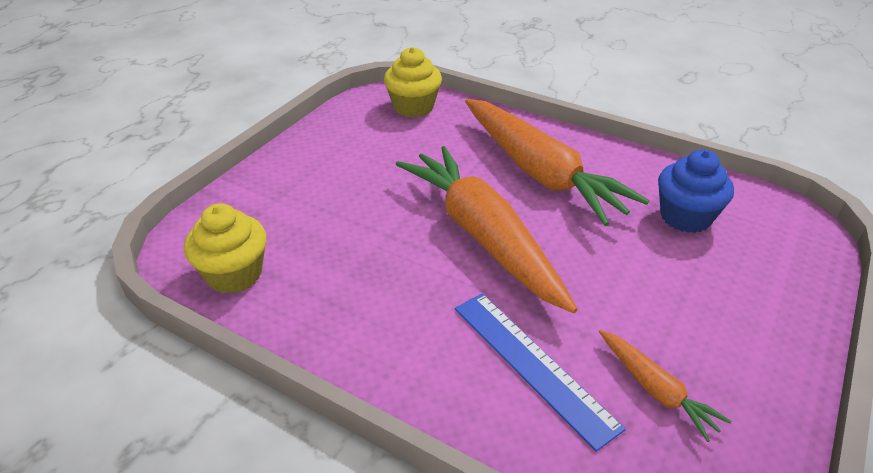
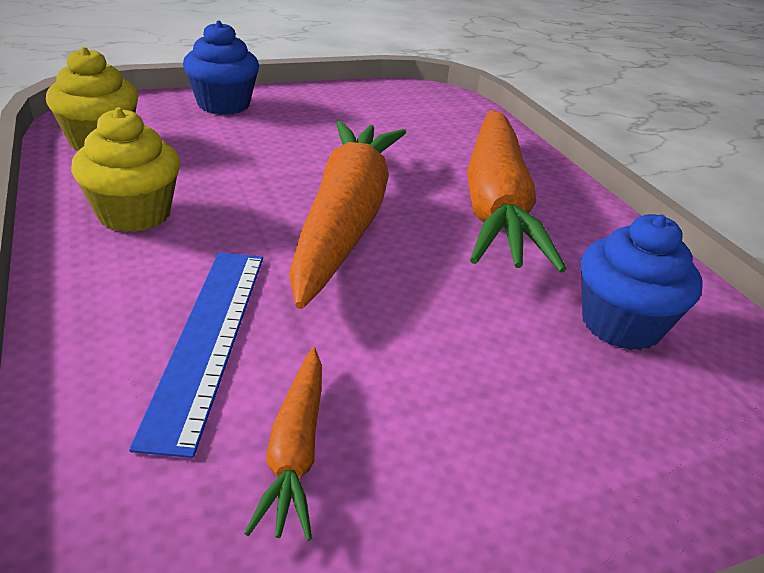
camera: 35 degrees right, 5 degrees down
yellow cupcake [384,47,442,118] -> yellow cupcake moved to [71,107,180,232]
none -> blue cupcake [183,21,259,115]

